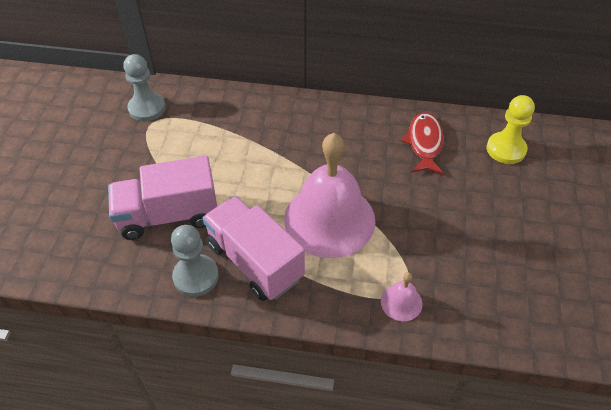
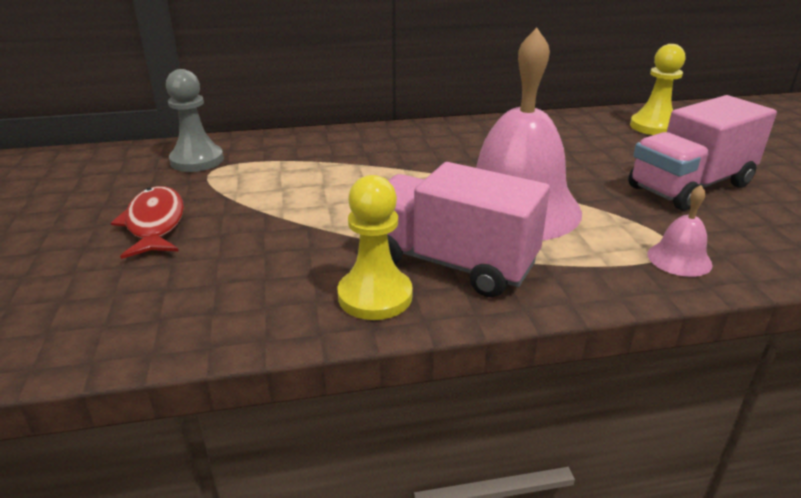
camera: 20 degrees left, 20 degrees down
pink truck [108,156,217,240] -> pink truck moved to [628,95,777,211]
grey pawn [171,225,219,297] -> yellow pawn [338,175,413,320]
red fish [401,112,444,175] -> red fish moved to [111,186,184,259]

